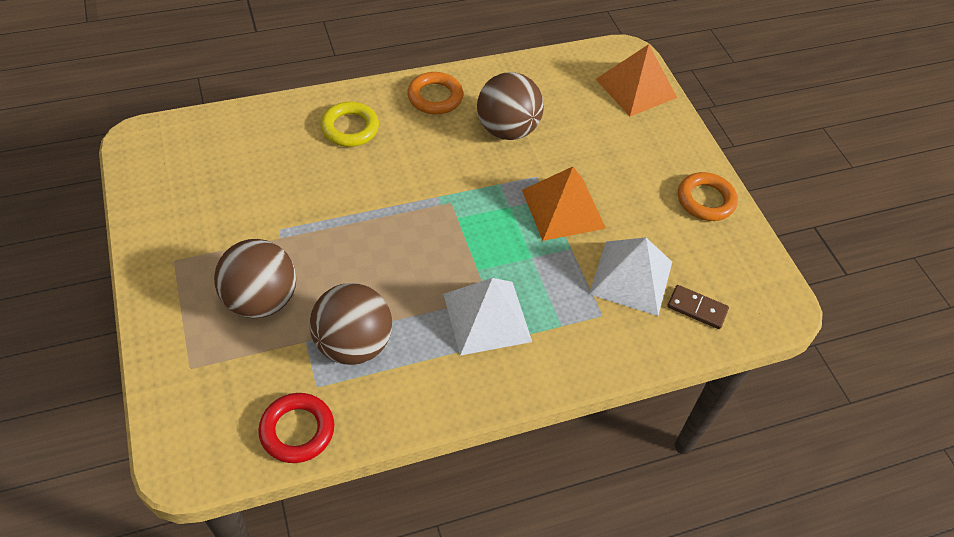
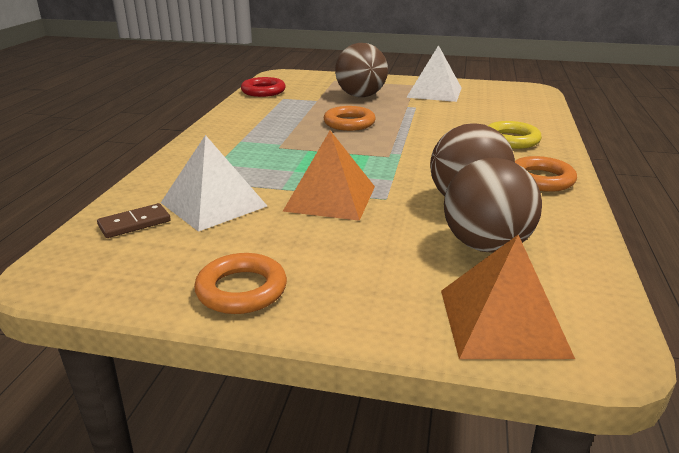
camera: 125 degrees right, 25 degrees down
brown ball [309,283,392,365] -> brown ball moved to [444,158,542,253]
white pyramid [443,278,532,356] -> white pyramid moved to [406,45,462,102]
none -> orange ring [324,106,376,131]

